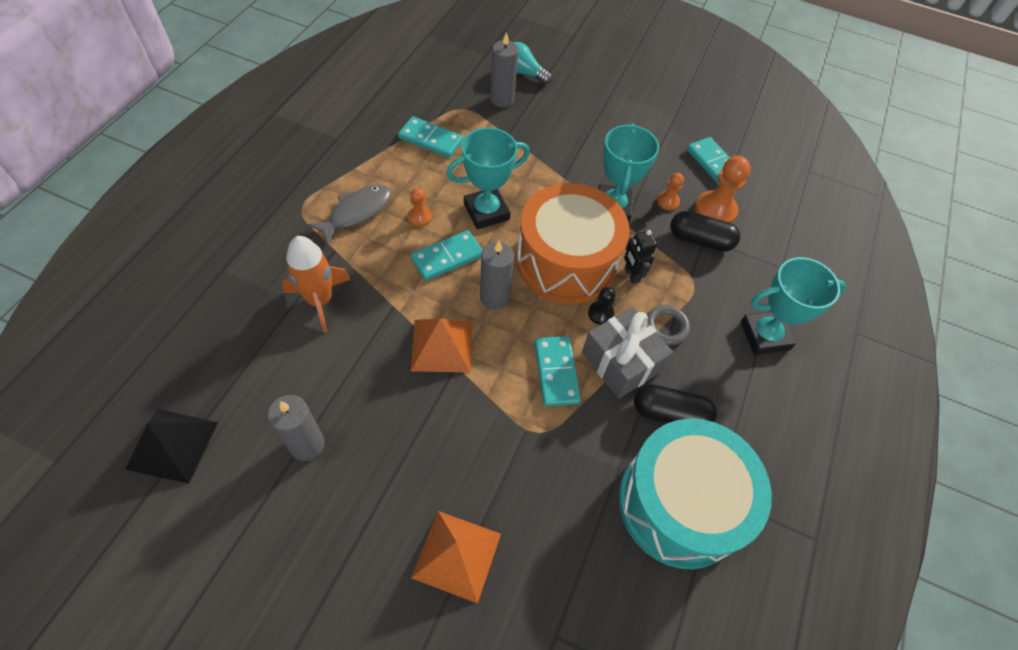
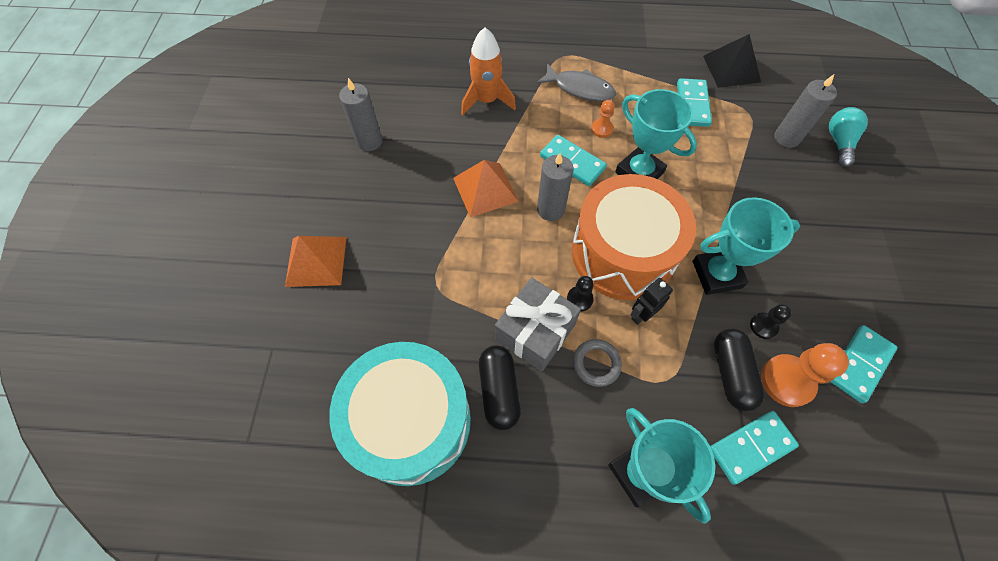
camera: 75 degrees right, 5 degrees up
black pyramid [125,409,218,484] -> black pyramid moved to [703,34,761,88]
turquoise domino [534,336,581,406] -> turquoise domino moved to [710,411,799,485]
orange pawn [657,173,684,210] -> black pawn [750,304,792,339]

